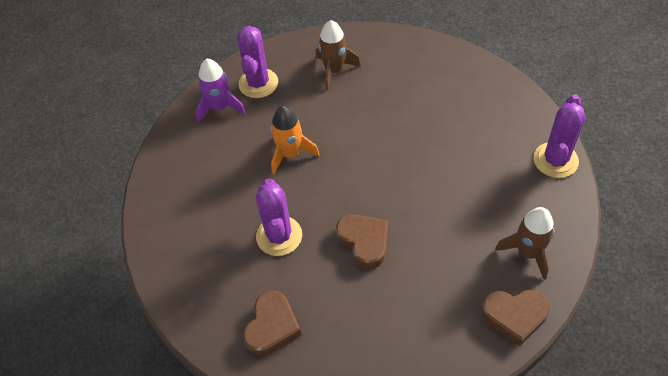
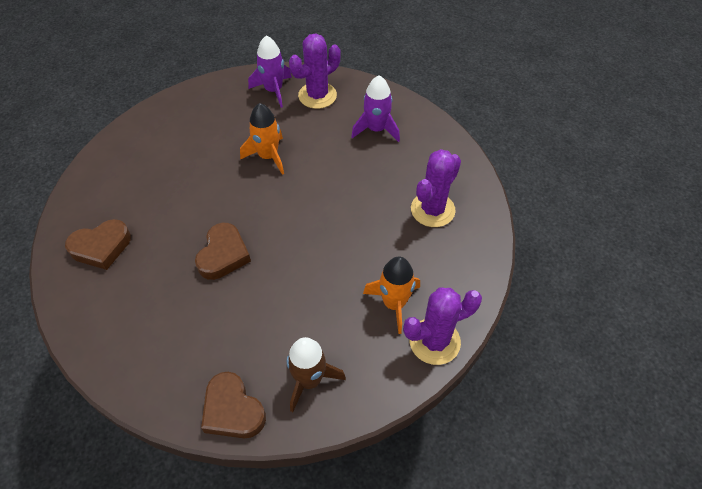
camera: 45 degrees right, 0 degrees up
purple cactus [256,178,302,256] -> purple cactus moved to [411,149,461,227]
brown rocket [316,20,361,91] -> purple rocket [351,75,400,142]
none -> orange rocket [363,256,420,334]

